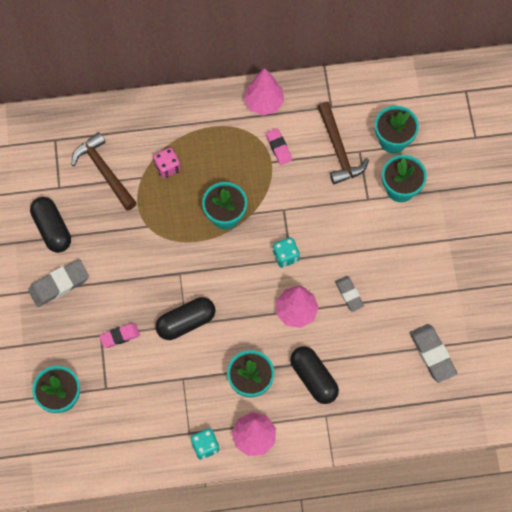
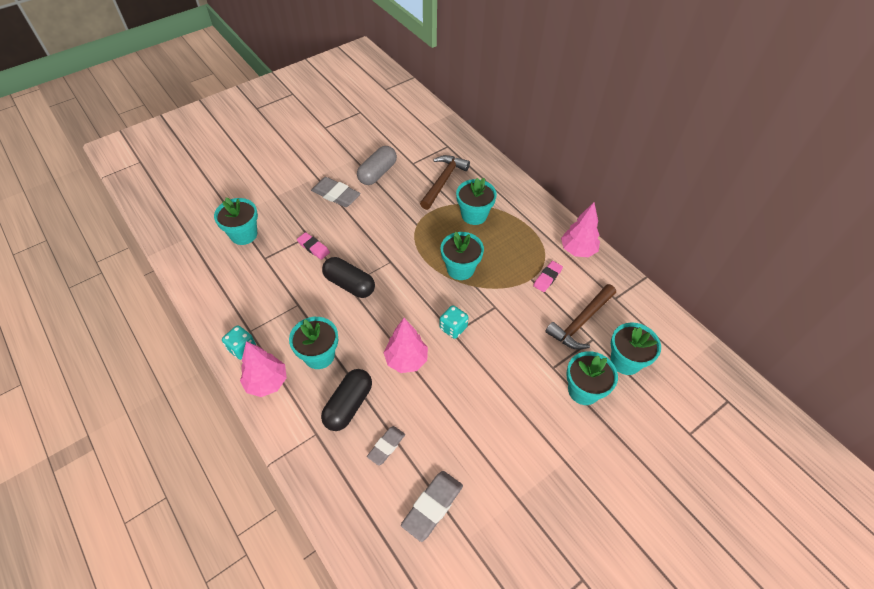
camera: 60 degrees right, 15 degrees down
black capsule [30,197,71,253] -> grey capsule [357,146,397,185]
pink dice [153,148,181,178] -> turquoise flower pot [456,178,497,225]
grey eraser [335,276,364,312] -> grey eraser moved to [367,426,405,466]

